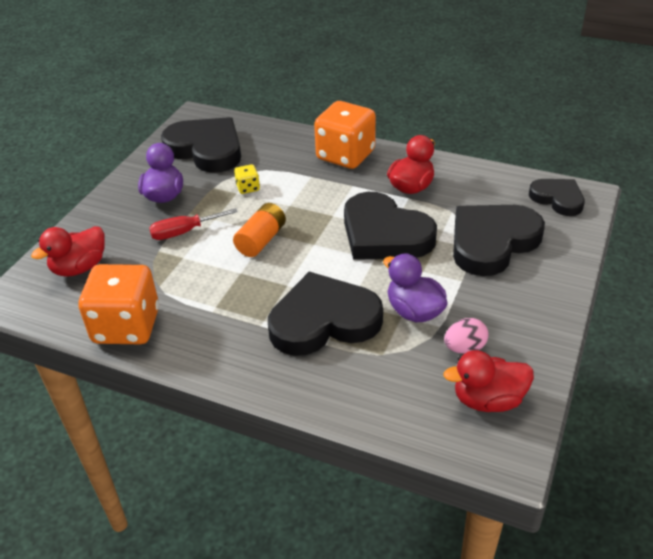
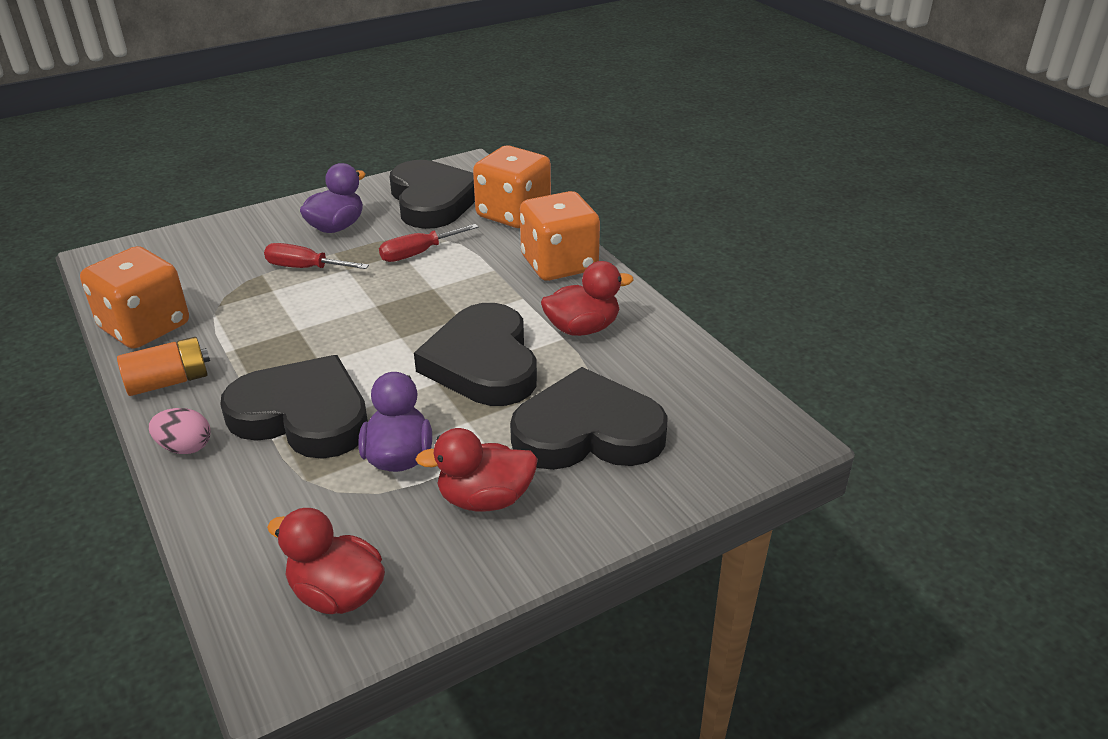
camera: 35 degrees right, 5 degrees down
red duck [31,226,105,277] -> red duck moved to [415,428,538,512]
orange battery [233,203,286,257] -> orange battery moved to [117,337,210,396]
yellow dice [234,164,260,194] -> red screwdriver [379,224,478,262]
pink egg [444,318,489,354] -> pink egg moved to [149,408,210,454]
black heart [529,179,585,216] -> none
none -> orange dice [473,145,551,228]

